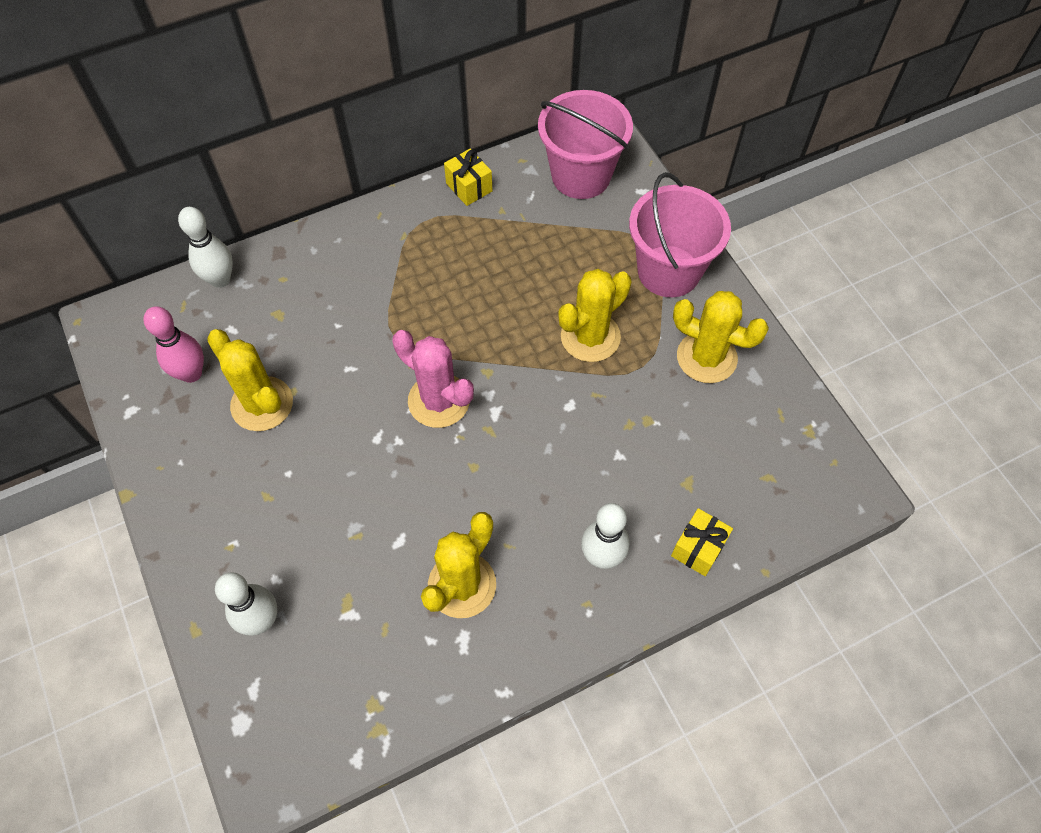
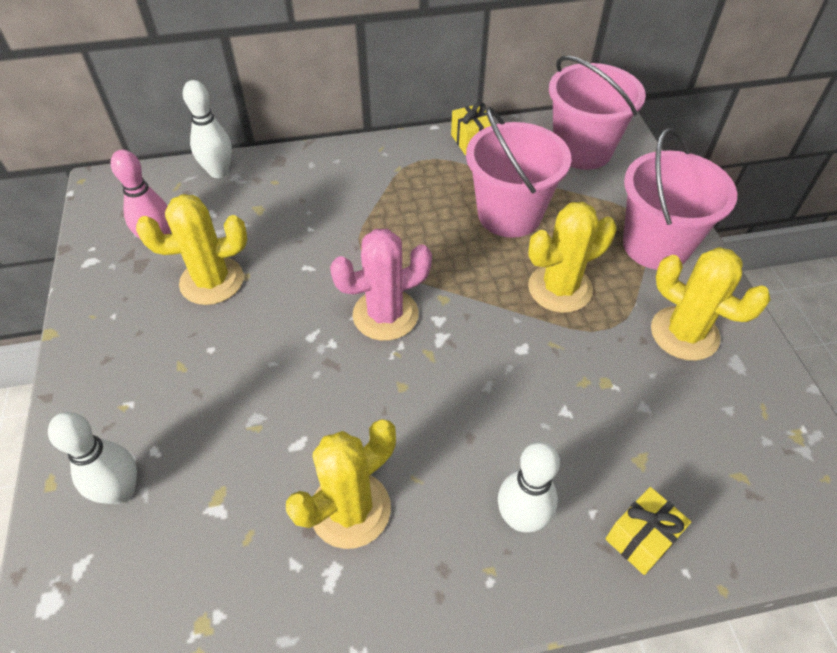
camera: 15 degrees right, 10 degrees down
yellow cactus [207,329,293,431] -> yellow cactus turned 75 degrees counterclockwise [136,194,247,305]
pink cactus [392,330,474,428] -> pink cactus turned 75 degrees counterclockwise [330,229,432,341]
none -> pink bucket [466,107,571,238]

